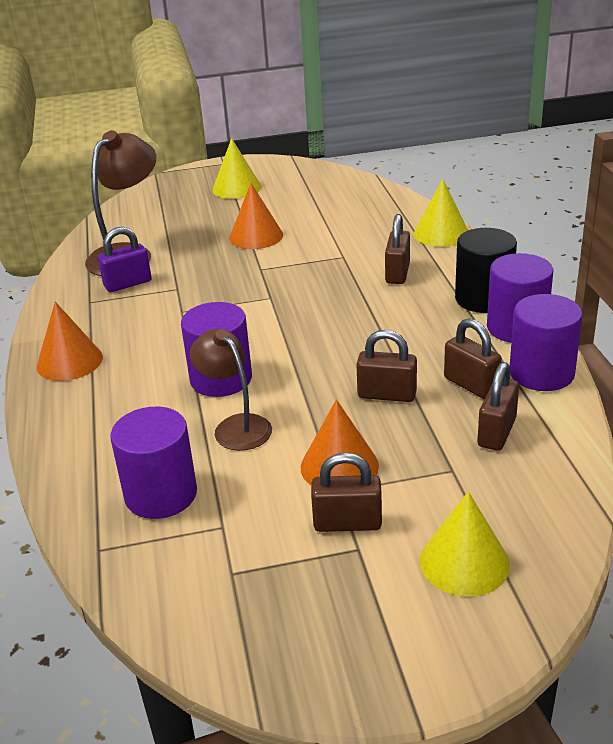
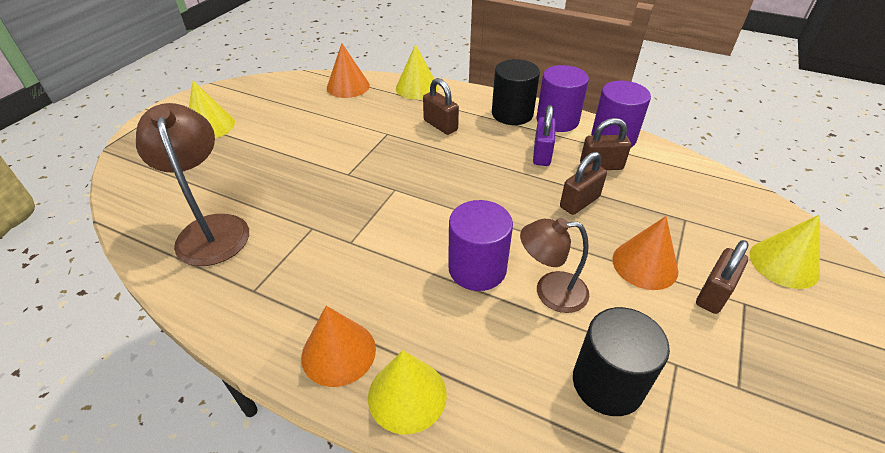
camera: 55 degrees left, 10 degrees up
purple padlock [98,227,152,292] -> purple padlock moved to [533,105,556,166]
purple cylinder [110,407,197,519] -> black cylinder [573,307,670,416]
orange cone [229,183,283,249] -> orange cone moved to [327,43,370,98]
brown padlock [478,362,519,451] -> none
none -> yellow cone [368,350,447,434]

